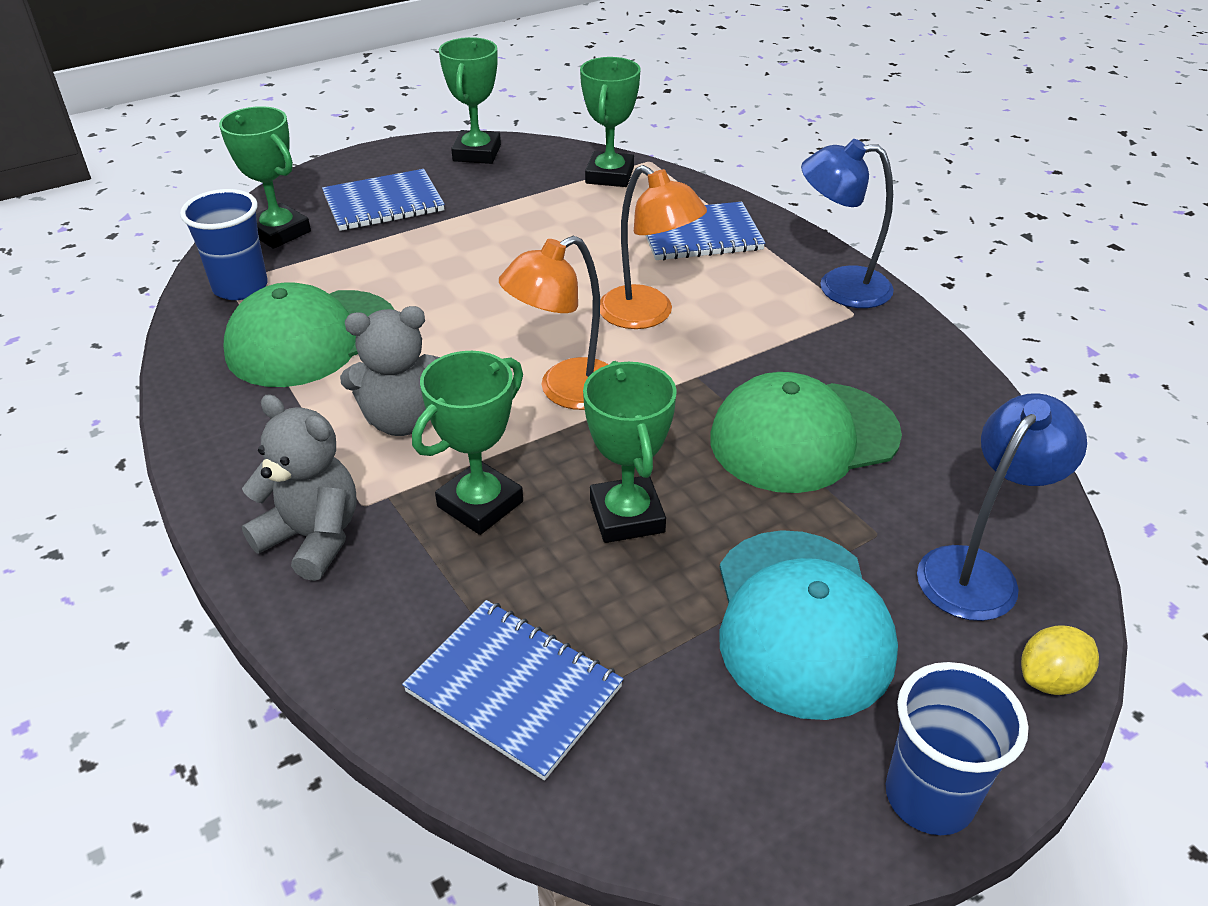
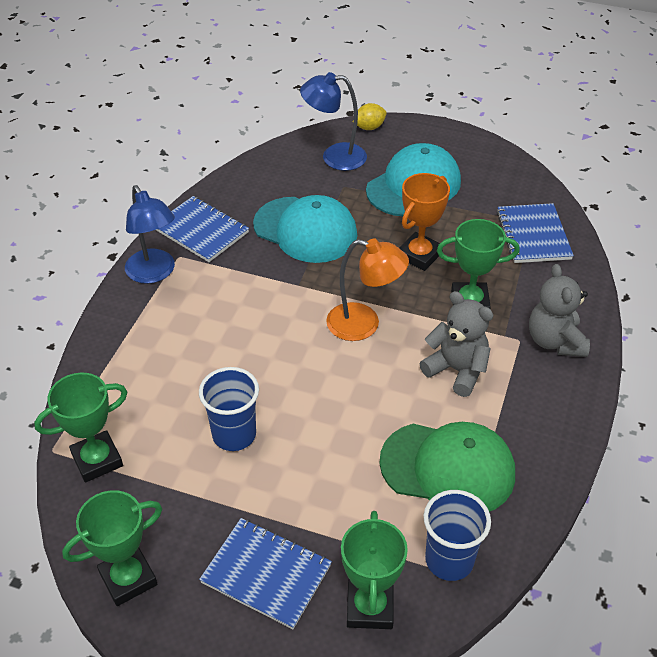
camera: 130 degrees left, 5 degrees up
green trophy [583,361,677,543] -> orange trophy [399,173,450,271]
orange lamp [600,165,707,329] -> none
blue notebook [645,202,765,260] -> blue notebook moved to [156,196,249,262]
green cap [710,372,902,493] -> turquoise cap [253,195,358,263]
blue cup [886,662,1028,835] -> blue cup moved to [199,367,259,451]
yellow lemon [1021,625,1099,695] -> yellow lemon turned 45 degrees counterclockwise [353,103,387,130]

